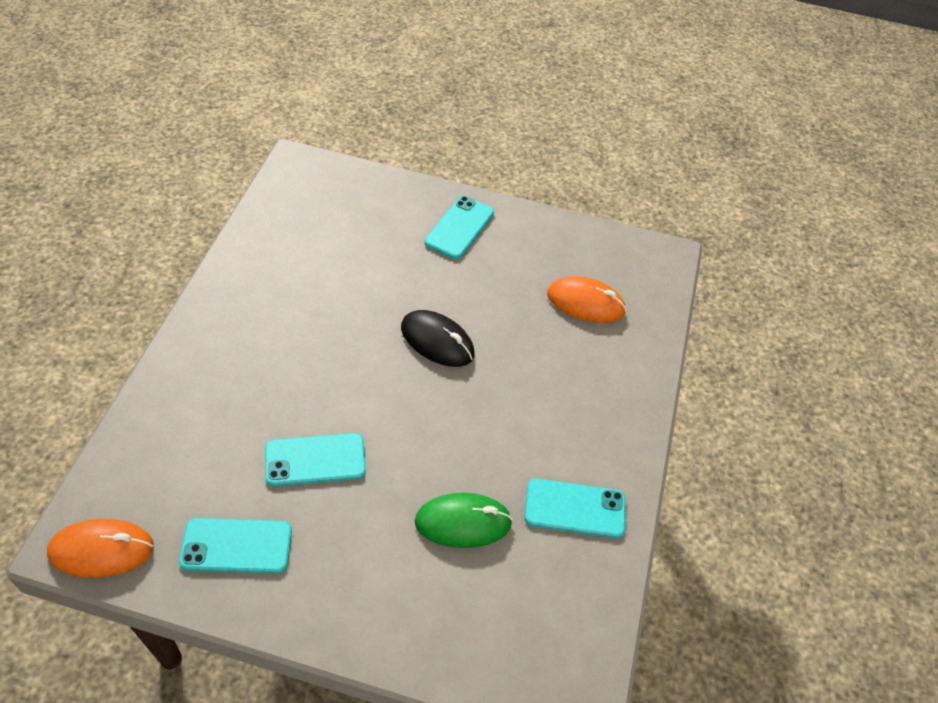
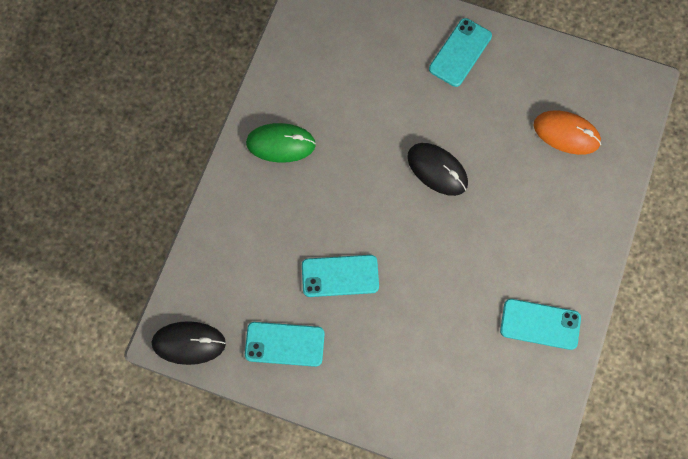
camera: 10 degrees right, 20 degrees up
orange mouse [47,519,154,578] -> black mouse [152,321,226,365]
green mouse [415,493,513,548] -> green mouse moved to [246,123,316,163]

